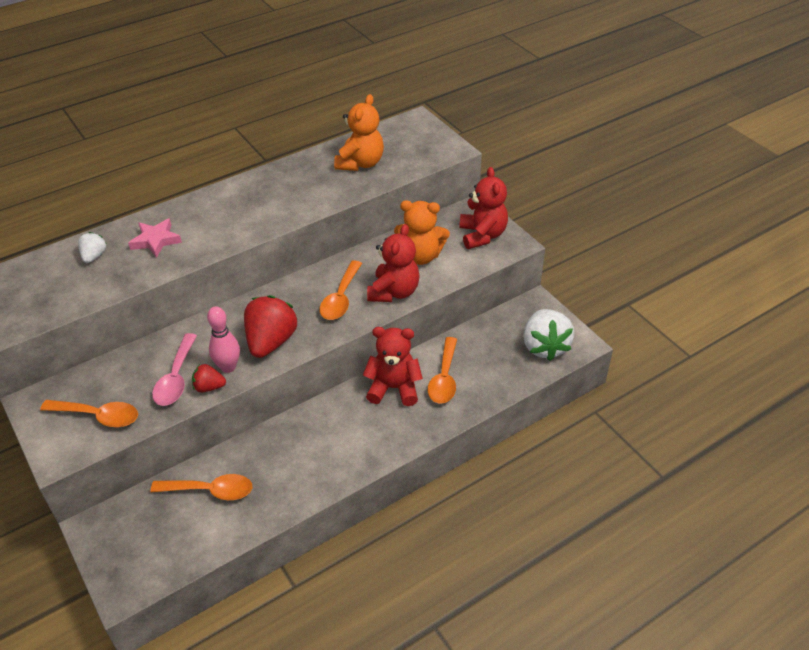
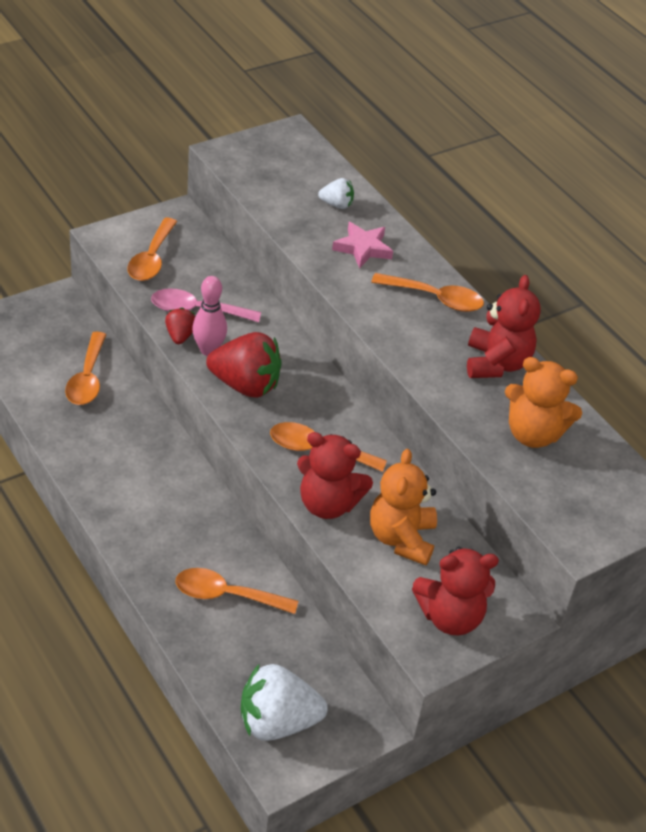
camera: 85 degrees right, 0 degrees up
red teddy bear [363,327,423,406] -> red teddy bear moved to [467,275,541,378]
none -> orange spoon [371,273,484,312]

